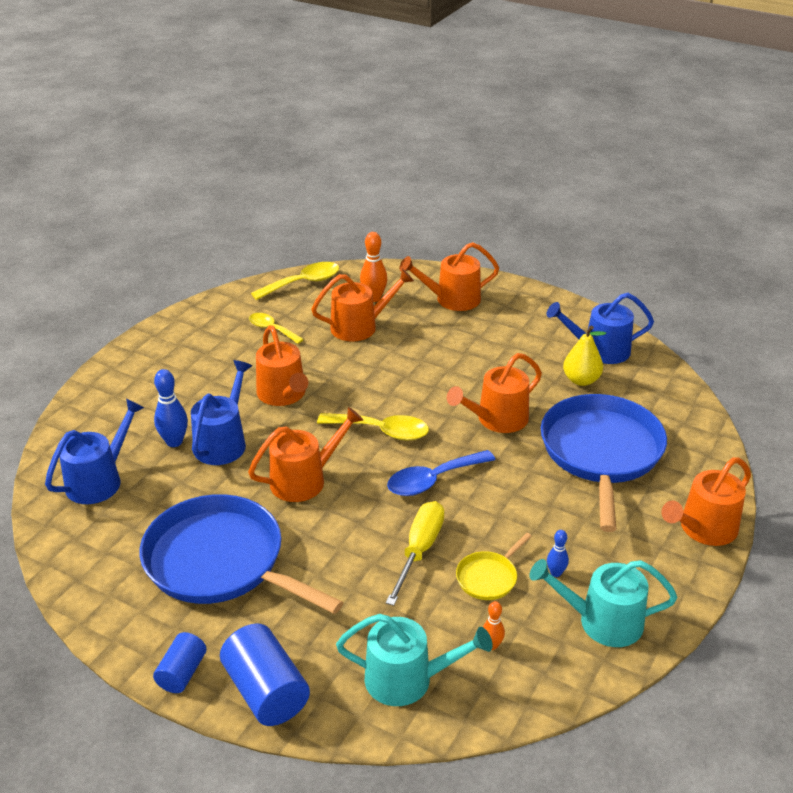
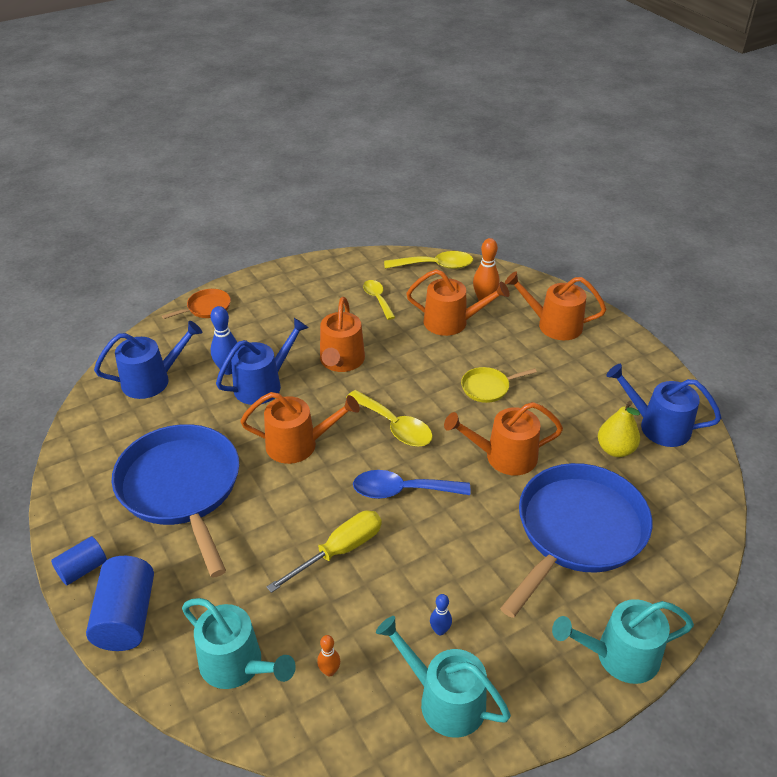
camera: 30 degrees right, 5 degrees up
yellow pan [456,533,532,600] -> yellow pan moved to [461,367,537,403]
orange watering can [661,457,751,546] -> turquoise watering can [552,599,694,684]
none -> orange pan [162,289,231,319]

